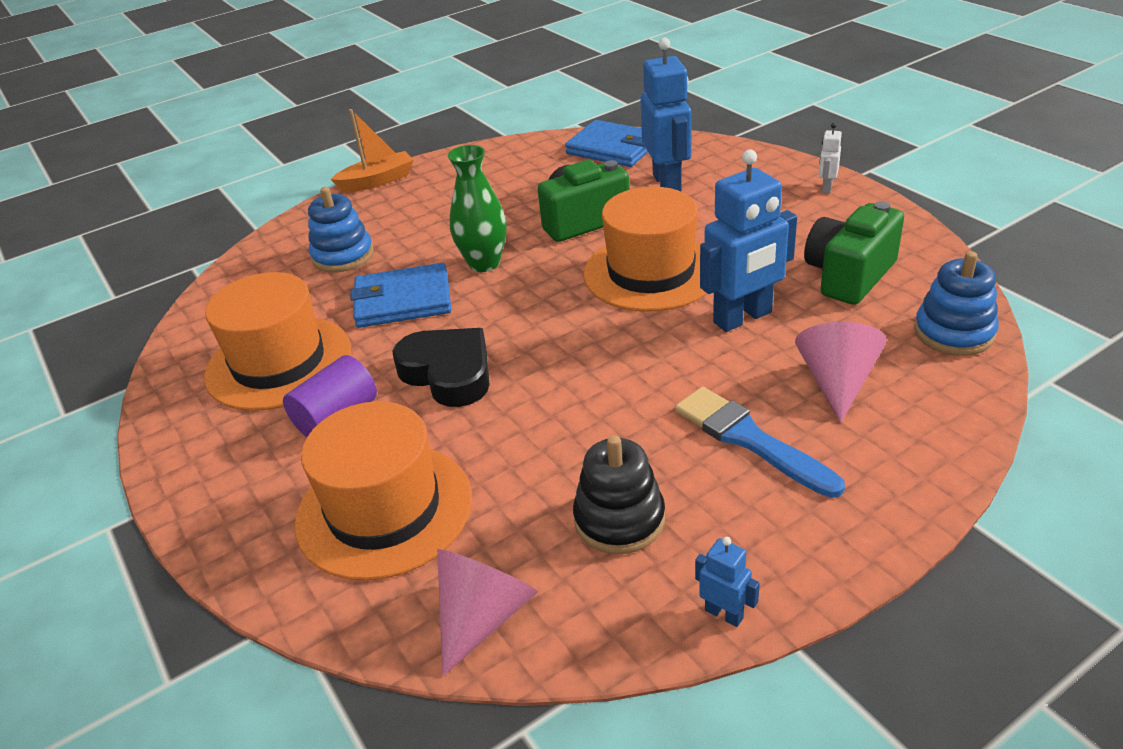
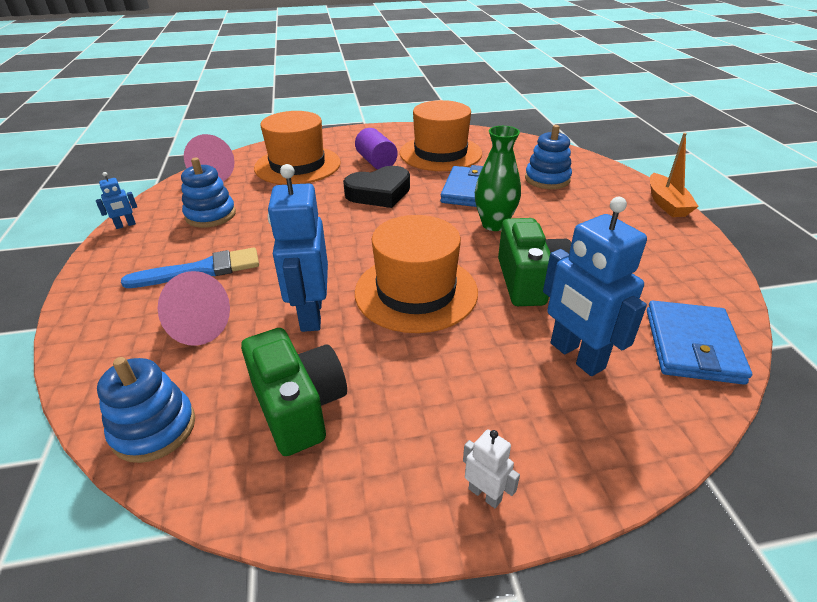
camera: 110 degrees right, 0 degrees up
blue wallet [565,120,648,167] -> blue wallet turned 45 degrees counterclockwise [647,301,752,385]
black stacking toy [573,435,665,554] -> blue stacking toy [181,158,236,228]
blue robot [640,38,692,192] -> blue robot turned 45 degrees clockwise [543,197,647,376]

